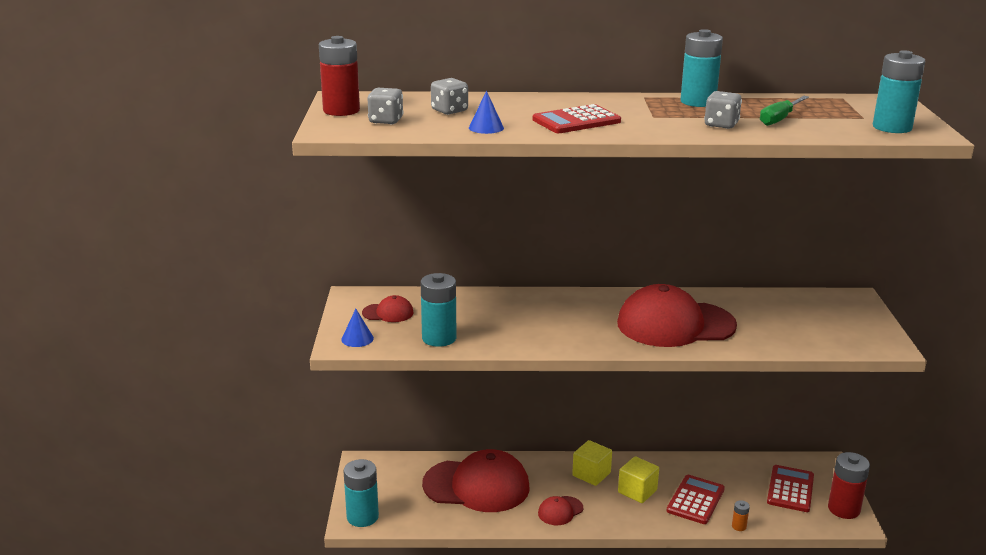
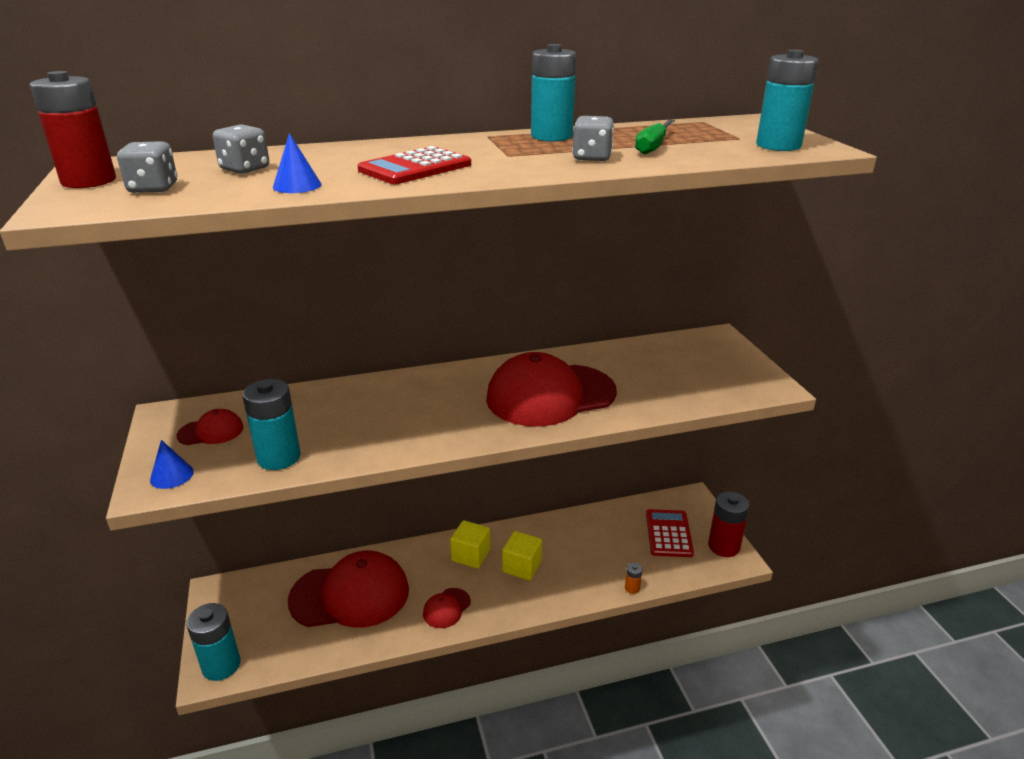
camera: 15 degrees left, 5 degrees up
red calculator [666,475,725,524] -> none

